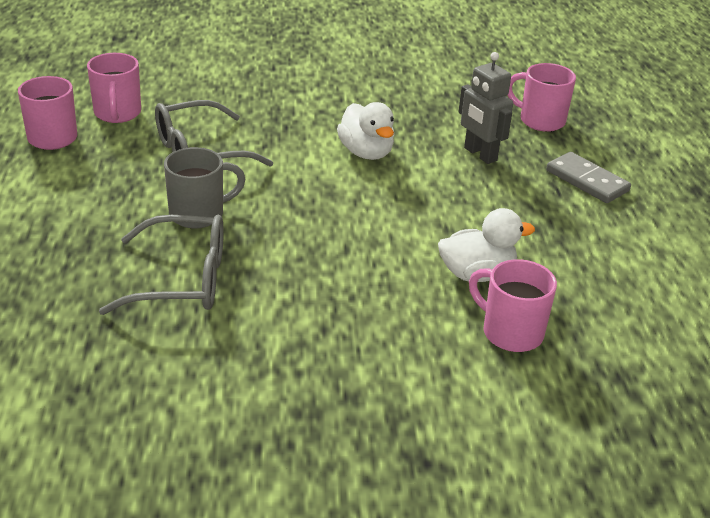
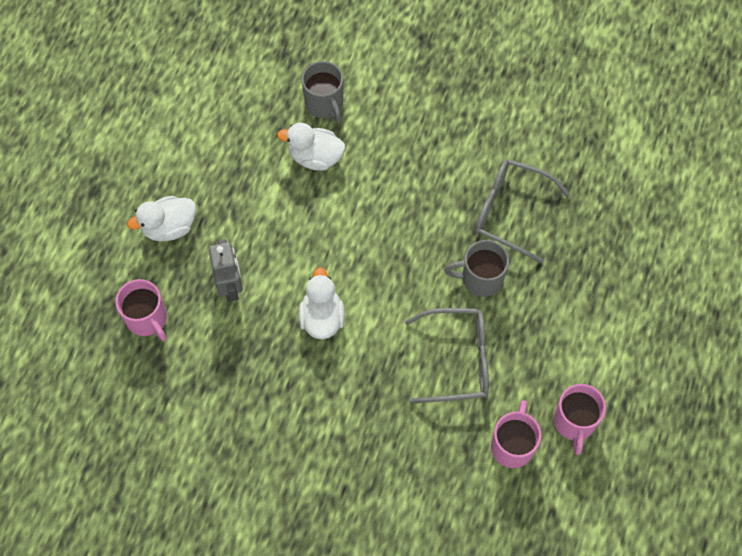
camera: 155 degrees left, 30 degrees up
pink mug [469,259,557,352] -> grey mug [302,61,343,123]
grey domino [546,152,631,203] -> white duck [127,196,196,241]

